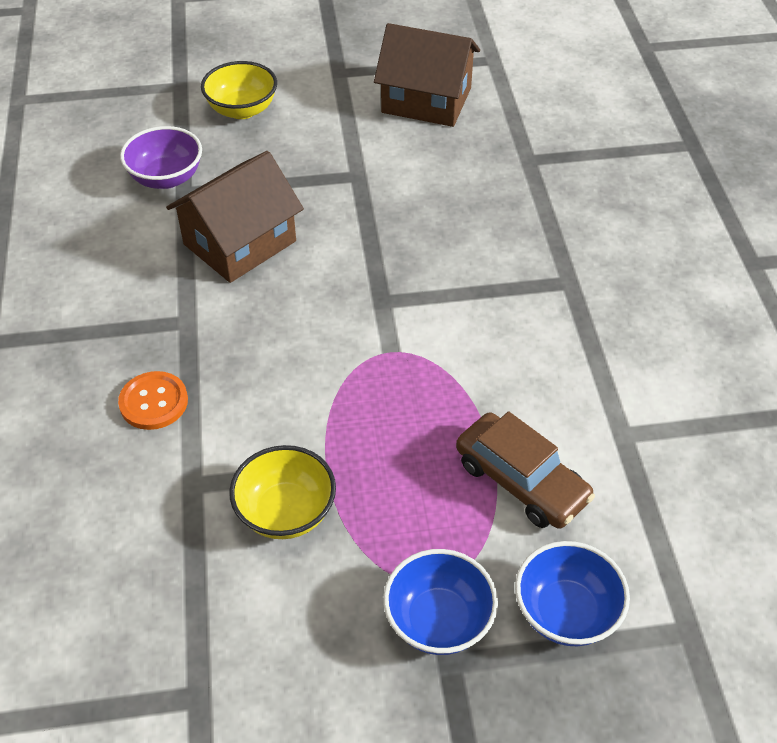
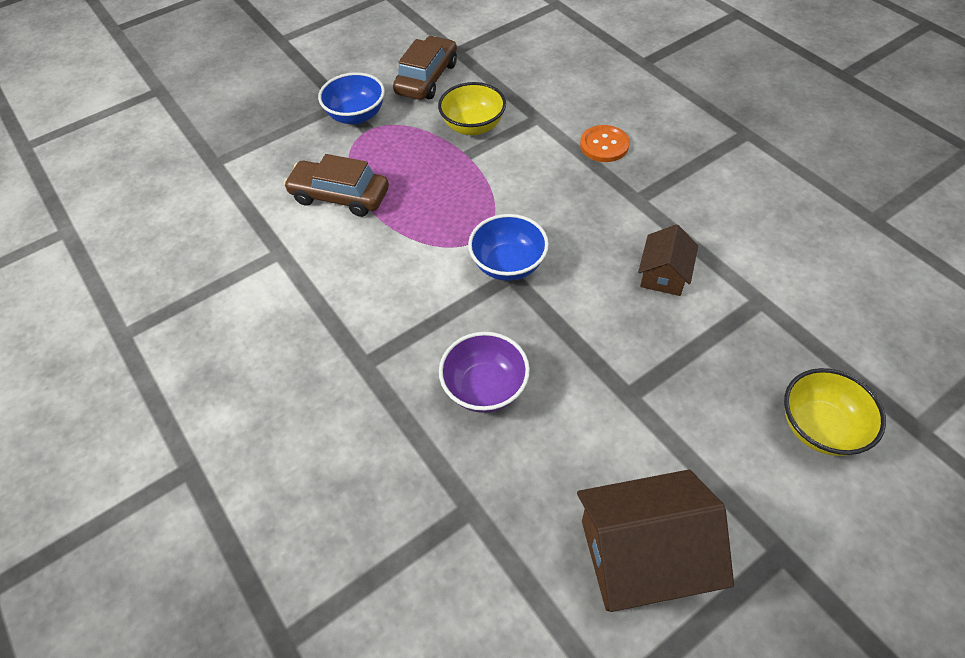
camera: 155 degrees right, 5 degrees up
purple bowl [120,126,202,189] -> purple bowl moved to [439,332,530,413]
brown house [166,151,304,283] -> brown house [638,224,698,296], size x0.56
blue bowl [515,541,630,646] -> blue bowl moved to [468,214,549,281]
none -> brown car [393,36,457,100]

